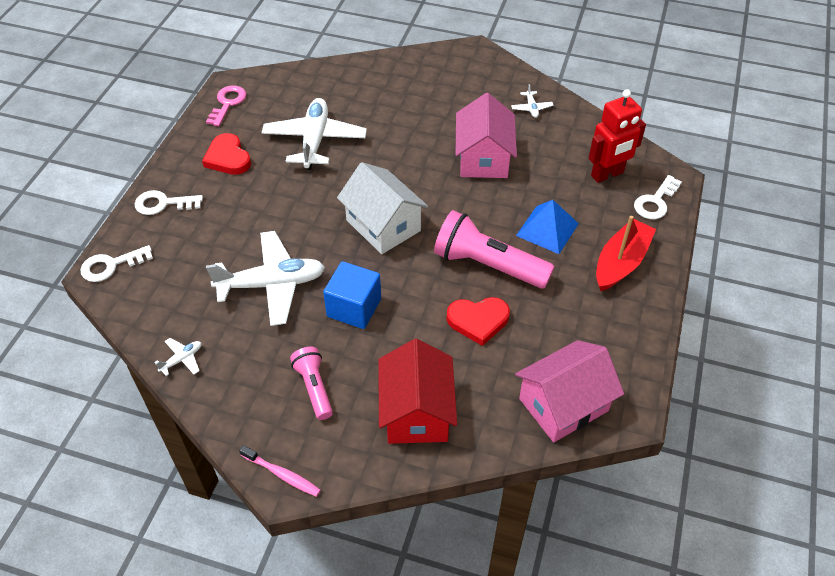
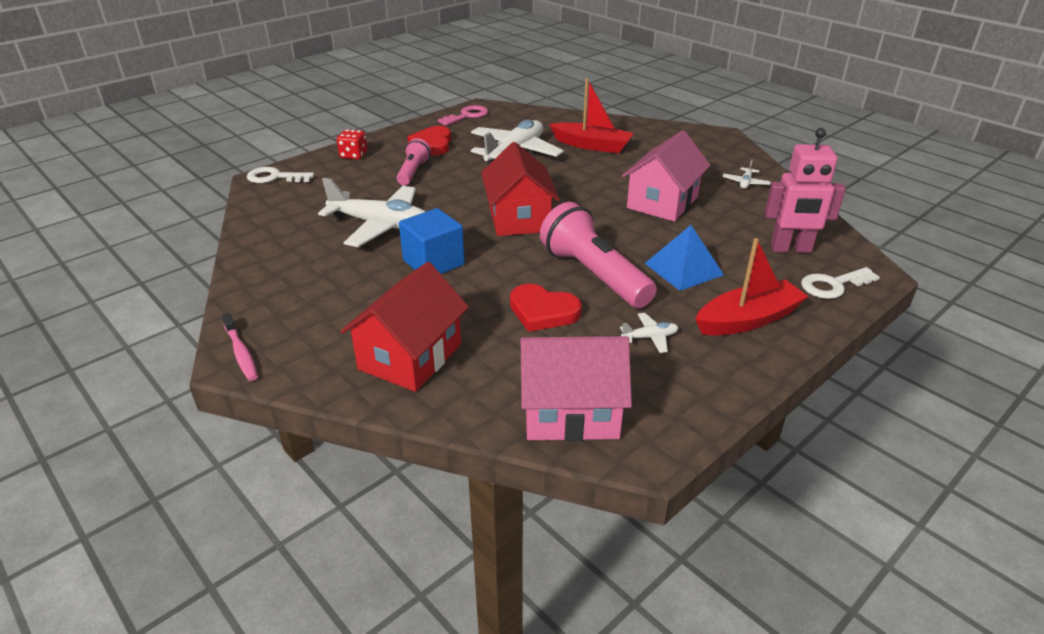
camera: 30 degrees right, 15 degrees down
white key [135,190,203,215] -> red dice [337,129,367,160]
white plane [154,338,202,376] -> white plane moved to [620,313,679,353]
pink flashlight [290,347,333,420] -> pink flashlight moved to [397,138,431,185]
white house [337,162,428,254] -> red house [481,142,560,236]
red robot [589,89,646,183] -> pink robot [765,128,846,253]
none -> red boat [549,78,634,153]

